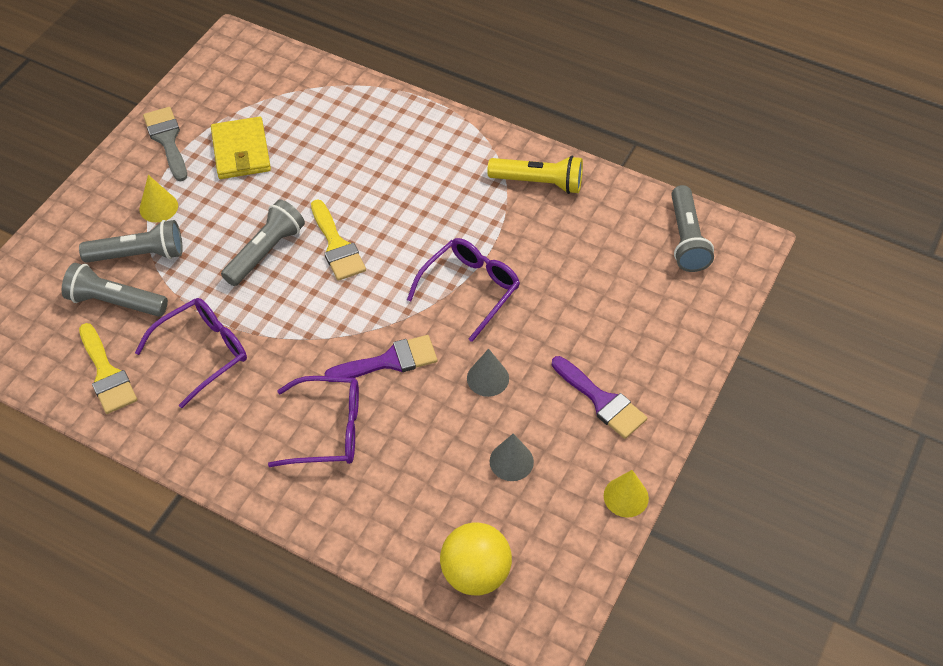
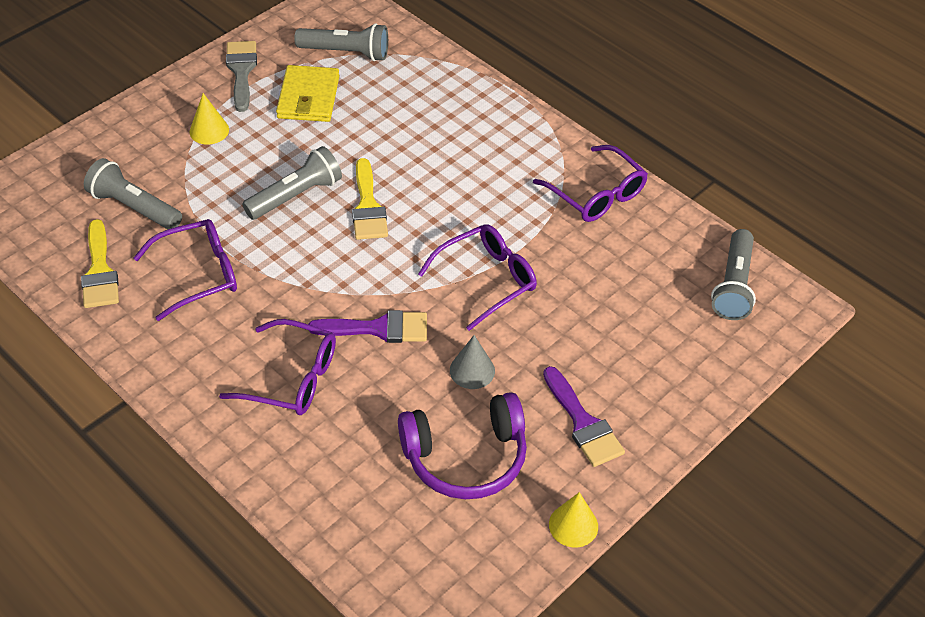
camera: 15 degrees right, 5 degrees down
grey flashlight [79,220,183,263] -> grey flashlight moved to [294,23,388,61]
yellow ball [440,522,512,596] -> none
yellow flashlight [487,156,583,194] -> purple glasses [533,145,648,222]
grey cone [490,434,534,481] -> purple headphones [398,392,527,499]

